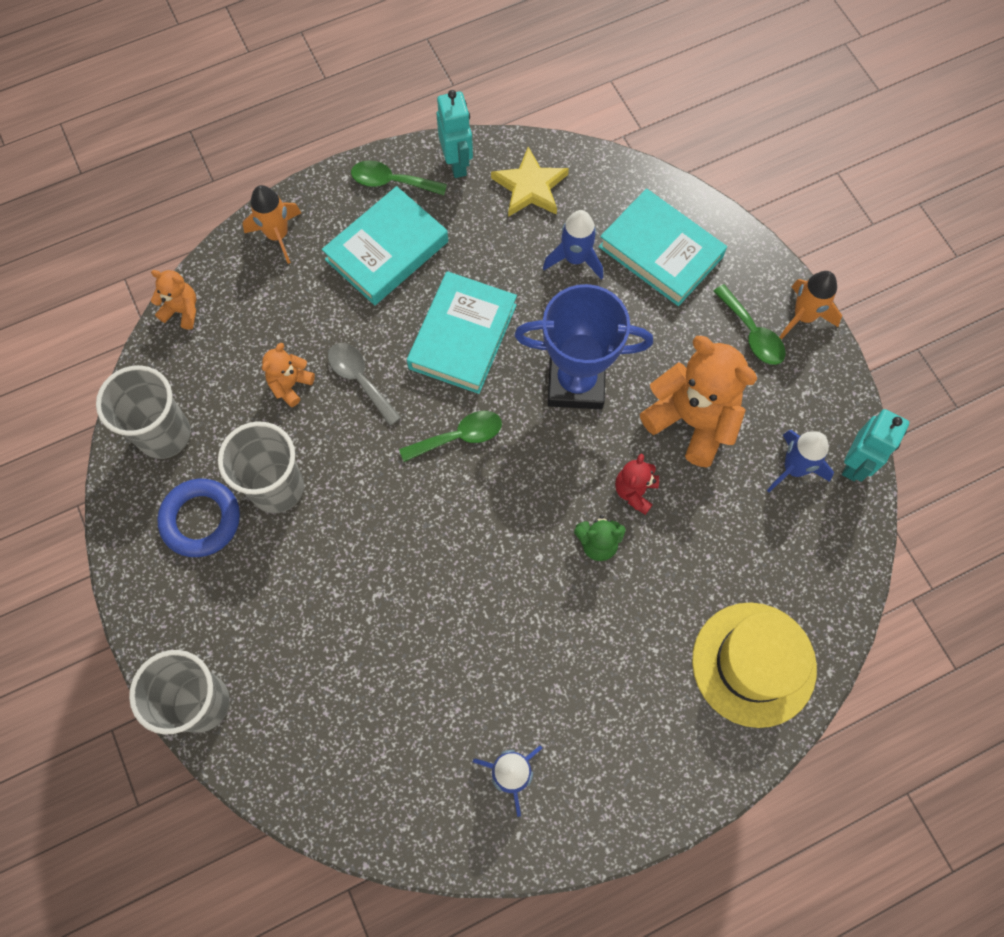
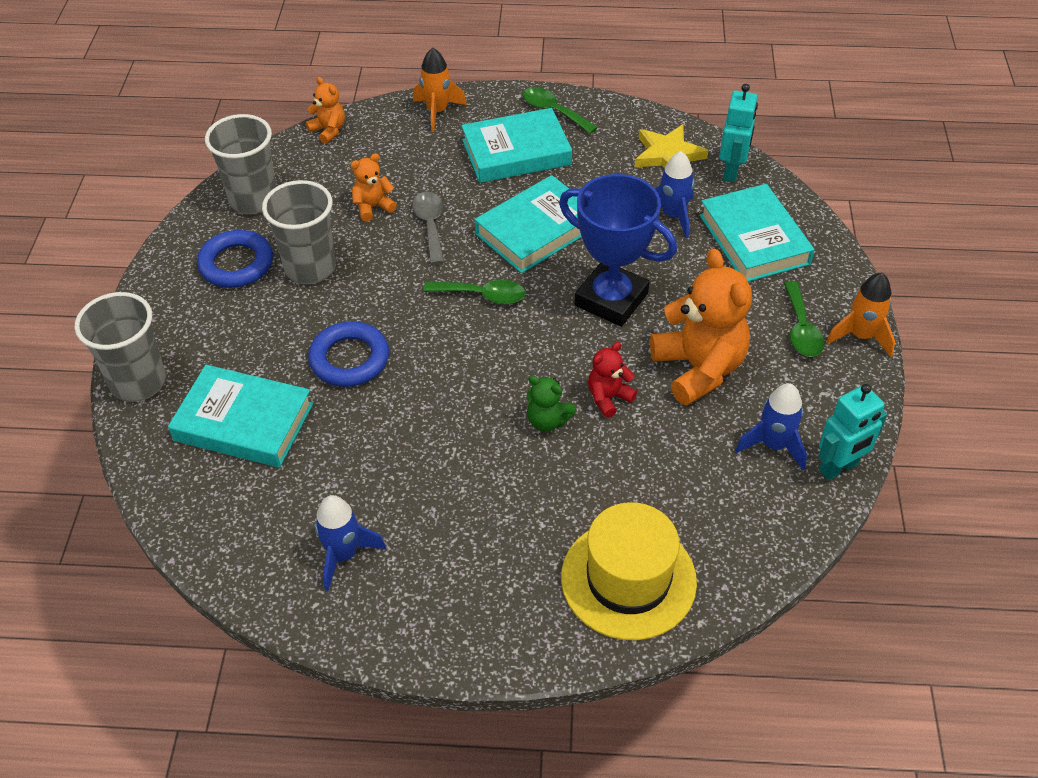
camera: 30 degrees right, 20 degrees down
turquoise robot [437,90,473,178] -> turquoise robot moved to [719,84,758,182]
none -> turquoise book [168,365,313,467]
none -> blue ring [308,321,389,387]

